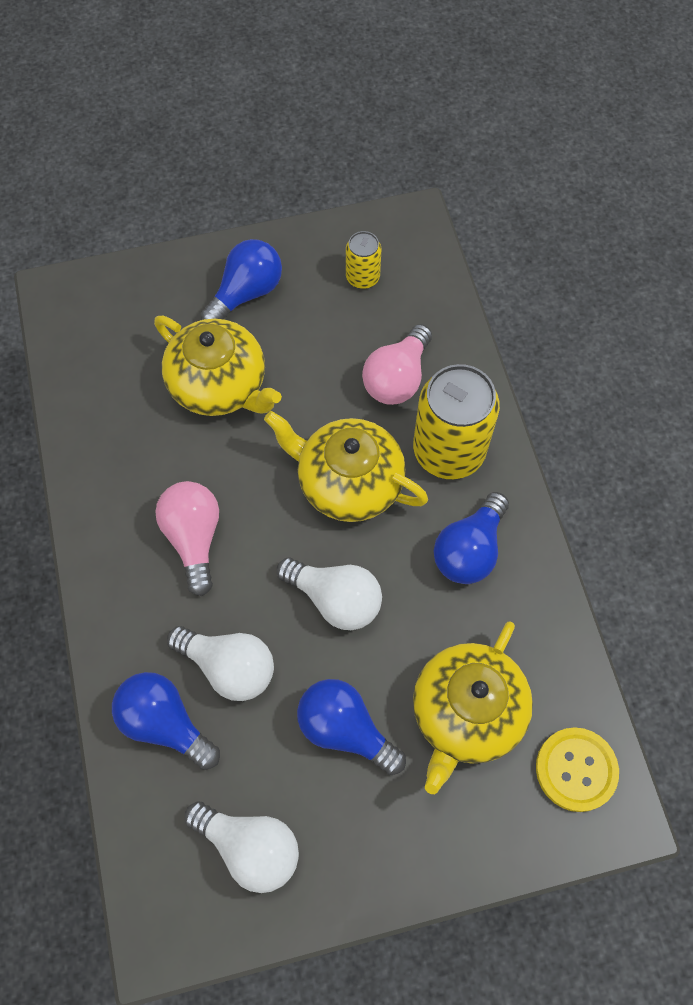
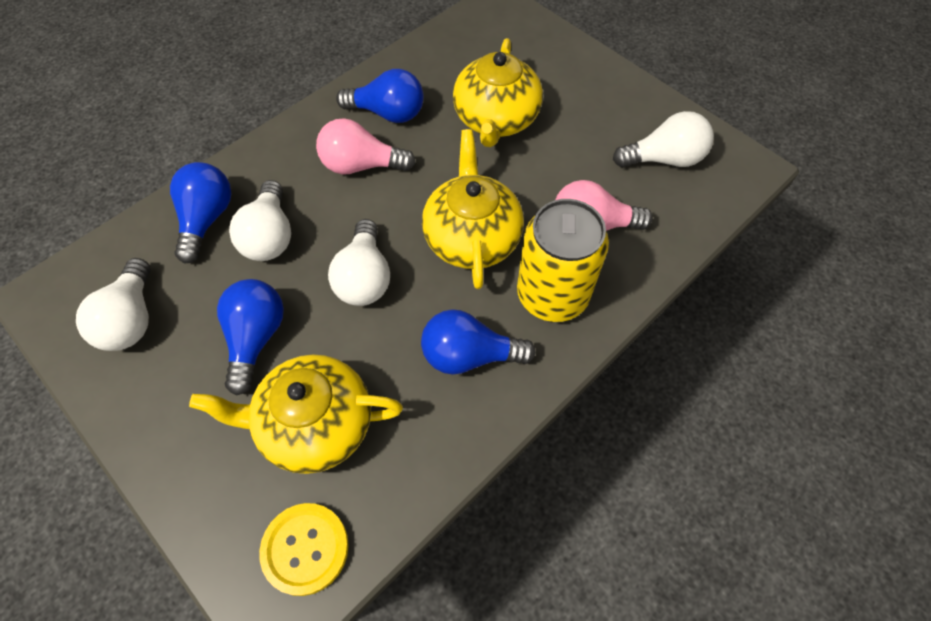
camera: 60 degrees right, 5 degrees down
pink light bulb [155,481,219,596] -> pink light bulb turned 135 degrees counterclockwise [316,118,416,174]
blue light bulb [201,239,282,320] -> blue light bulb moved to [336,69,424,123]
yellow can [346,231,381,289] -> white light bulb [613,111,714,168]

